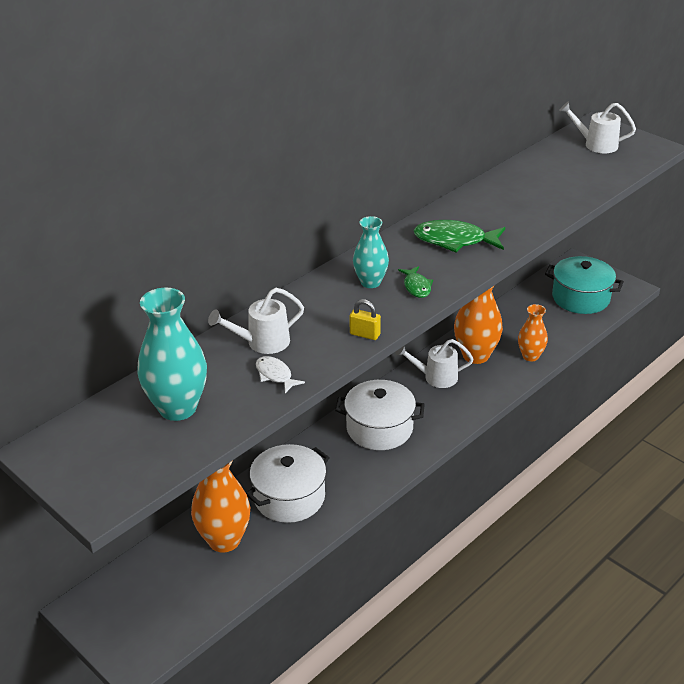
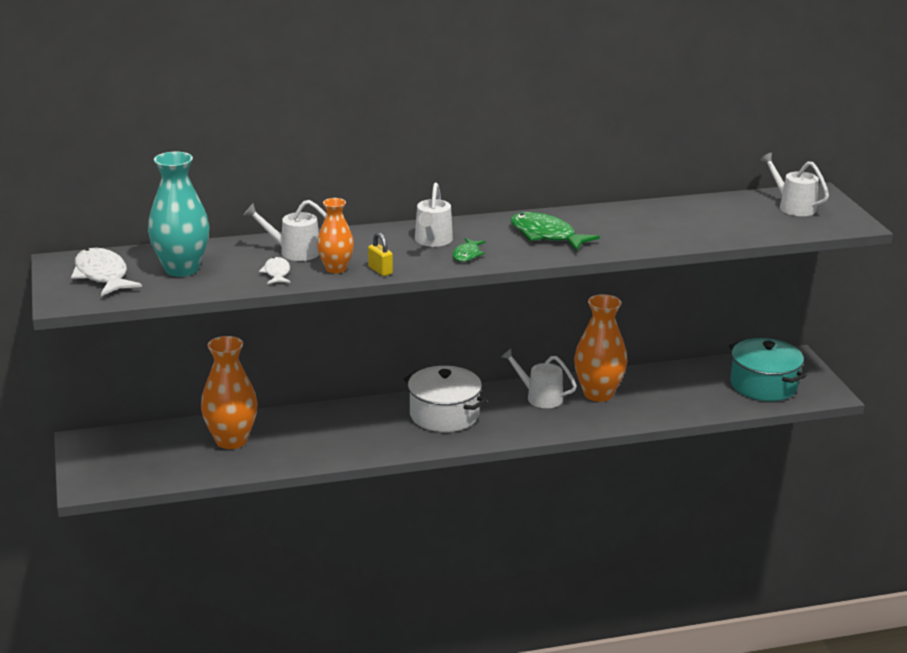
camera: 30 degrees right, 10 degrees down
white pot [246,444,330,523] -> none
turquoise vase [353,216,389,288] -> white watering can [415,183,453,247]
orange vase [518,304,548,361] -> orange vase moved to [317,198,354,273]
none -> white fish [71,248,142,296]

